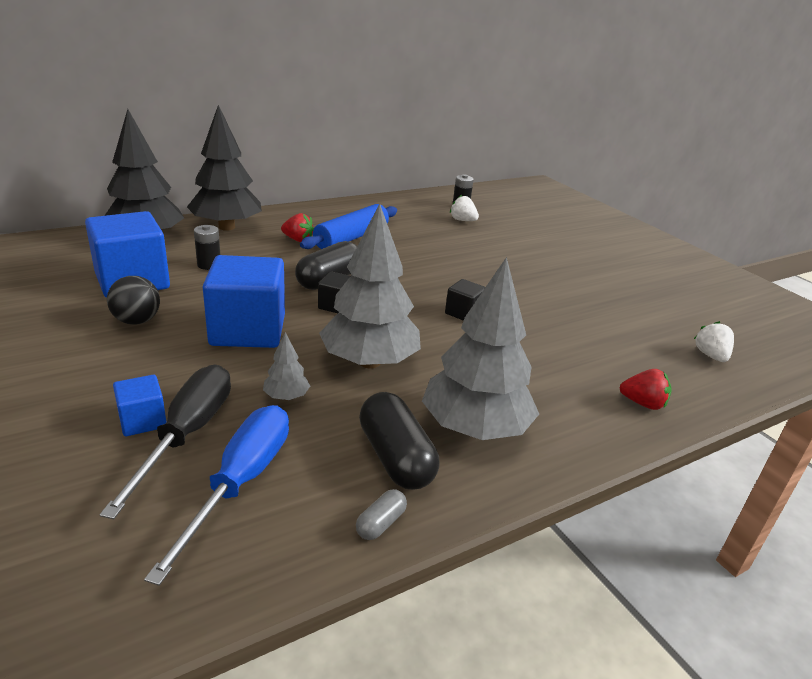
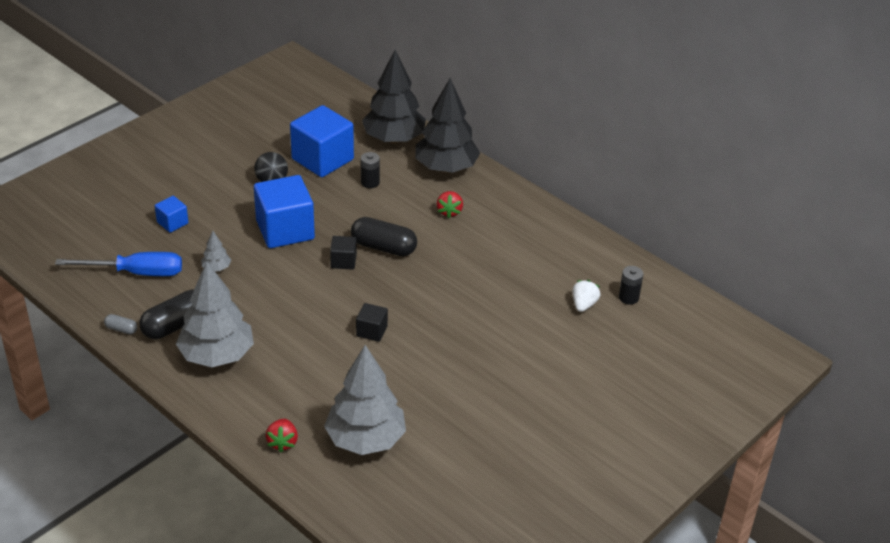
camera: 75 degrees right, 10 degrees up
black screwdriver [100,364,231,519] -> none
blue rolling pin [300,204,397,249] -> none
grey tree [319,204,421,368] -> grey tree moved to [324,345,406,455]
white strawberry [694,321,734,362] -> none

